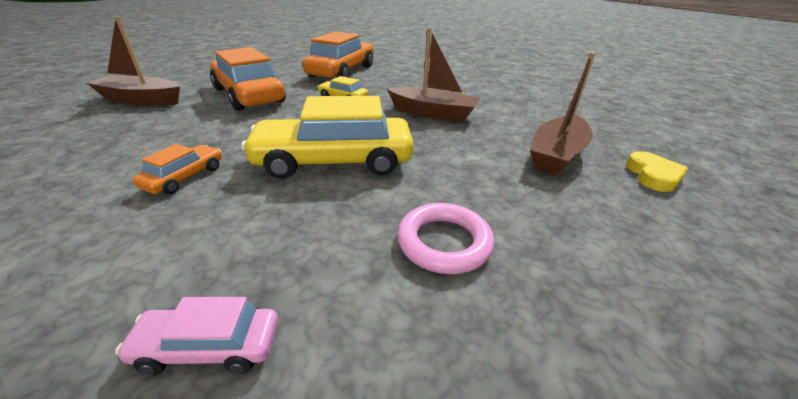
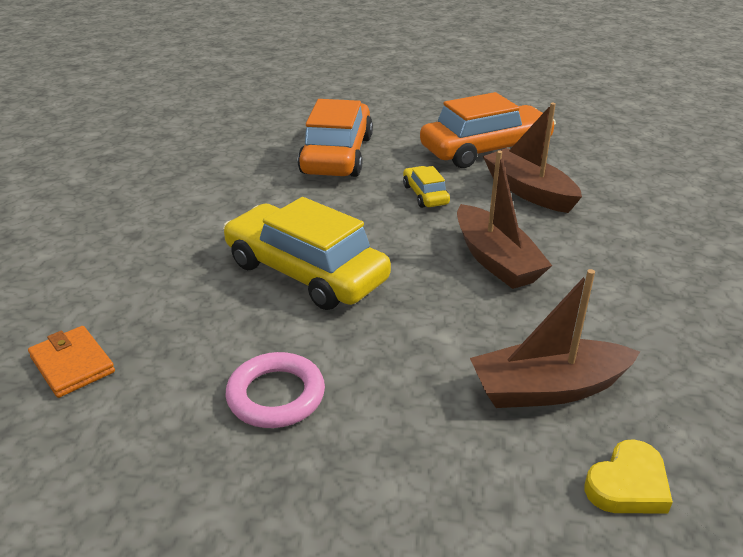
camera: 45 degrees right, 0 degrees up
brown boat [87,16,180,105] -> brown boat moved to [483,103,582,213]
pink car [116,297,278,375] -> orange wallet [28,326,115,398]
orange car [133,144,222,195] -> none

